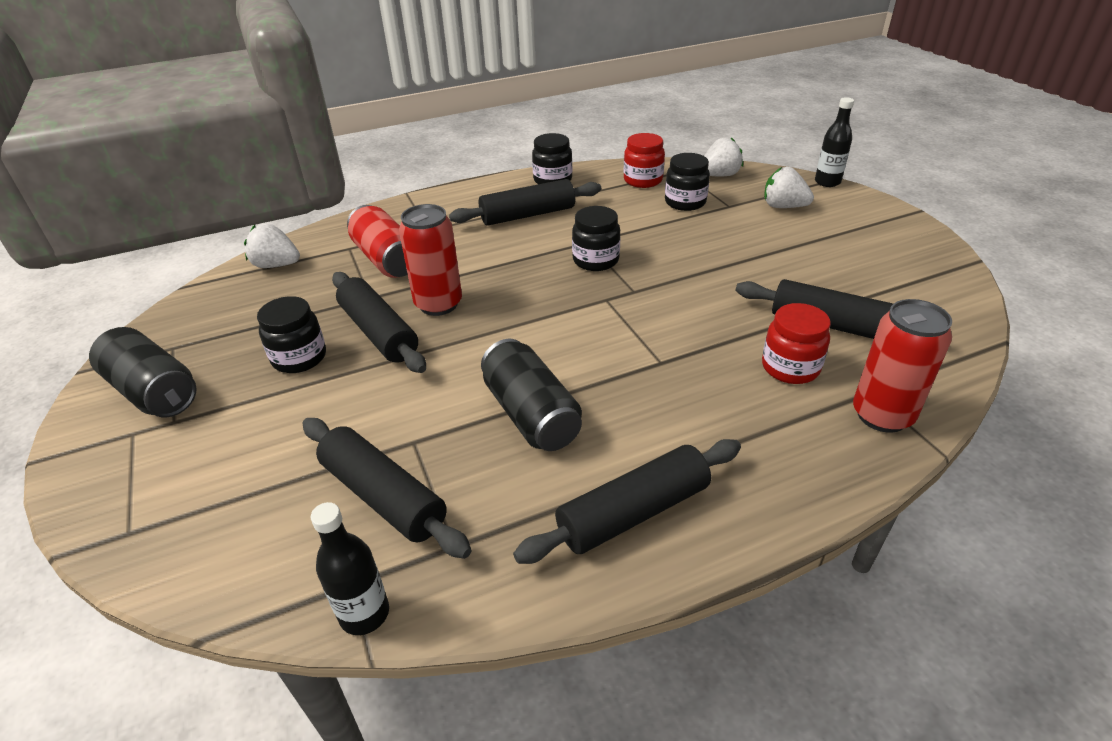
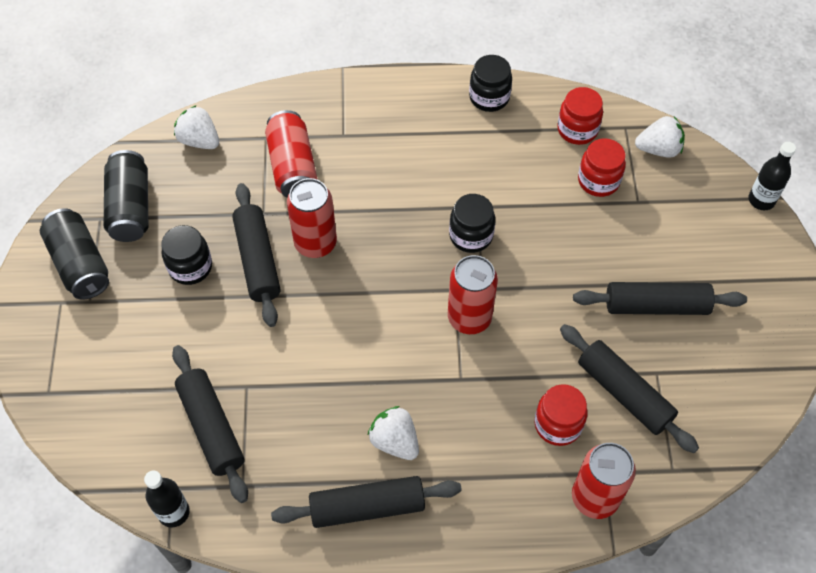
camera: 20 degrees right, 20 degrees up
black rolling pin [449,179,601,226] -> black rolling pin moved to [573,282,747,315]
black can [481,339,582,451] -> black can moved to [104,150,148,242]
black jar [665,153,710,211] -> red jar [578,138,626,197]
white strawberry [764,167,814,208] -> white strawberry moved to [368,406,419,460]
none -> red can [448,255,498,334]

